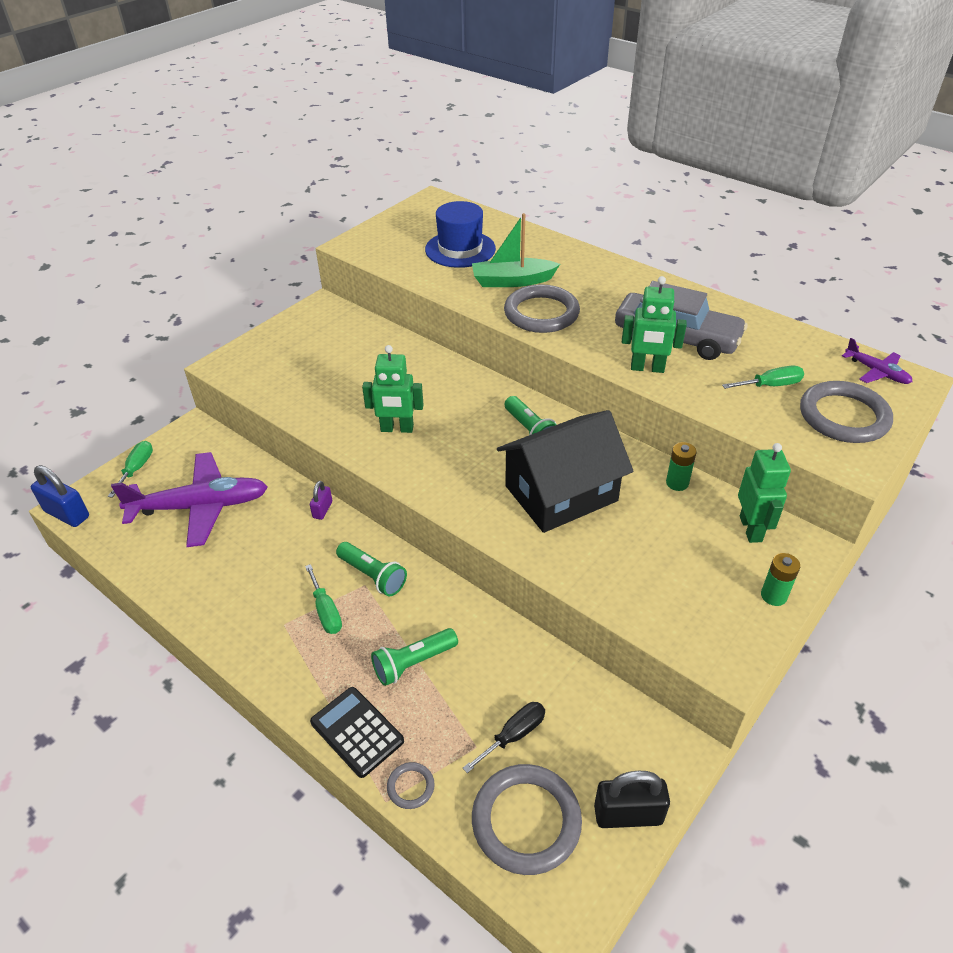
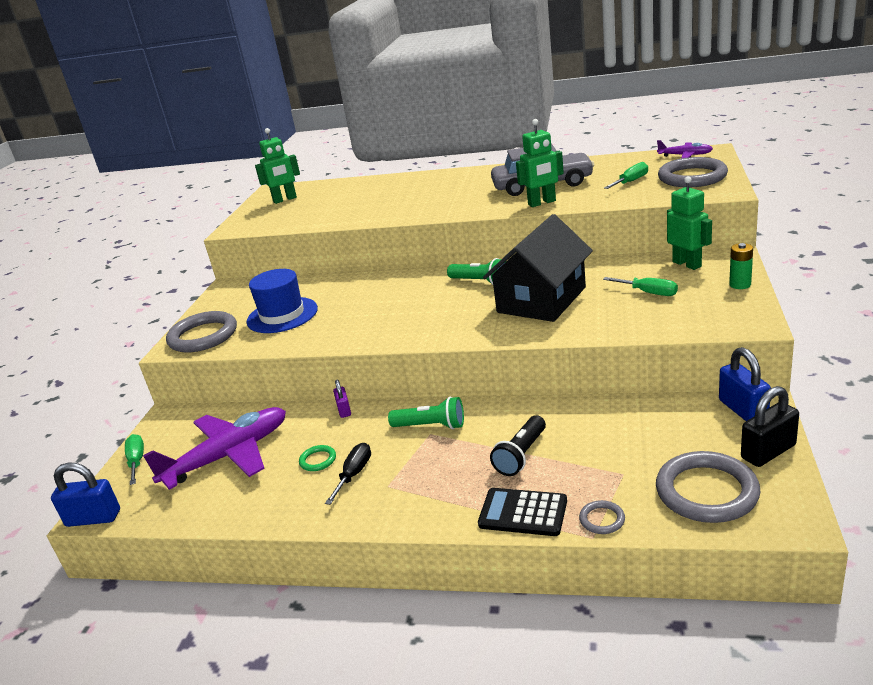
camera: 25 degrees left, 15 degrees down
green screwdriver [305,564,342,634] -> green screwdriver moved to [603,277,678,296]
green robot [362,345,424,433] -> green robot moved to [255,128,300,204]
green flashlight [371,628,458,686] -> black flashlight [490,415,546,476]
blue hat [425,201,496,268] -> blue hat moved to [246,269,318,333]
black screwdriver [463,702,545,773] -> black screwdriver moved to [325,443,371,505]
green boat [472,213,560,287] -> none
grey ring [504,284,580,333] -> grey ring moved to [166,311,237,353]
green battery [666,442,697,491] -> none
none -> green ring [299,445,336,471]
none -> blue padlock [719,347,771,421]

